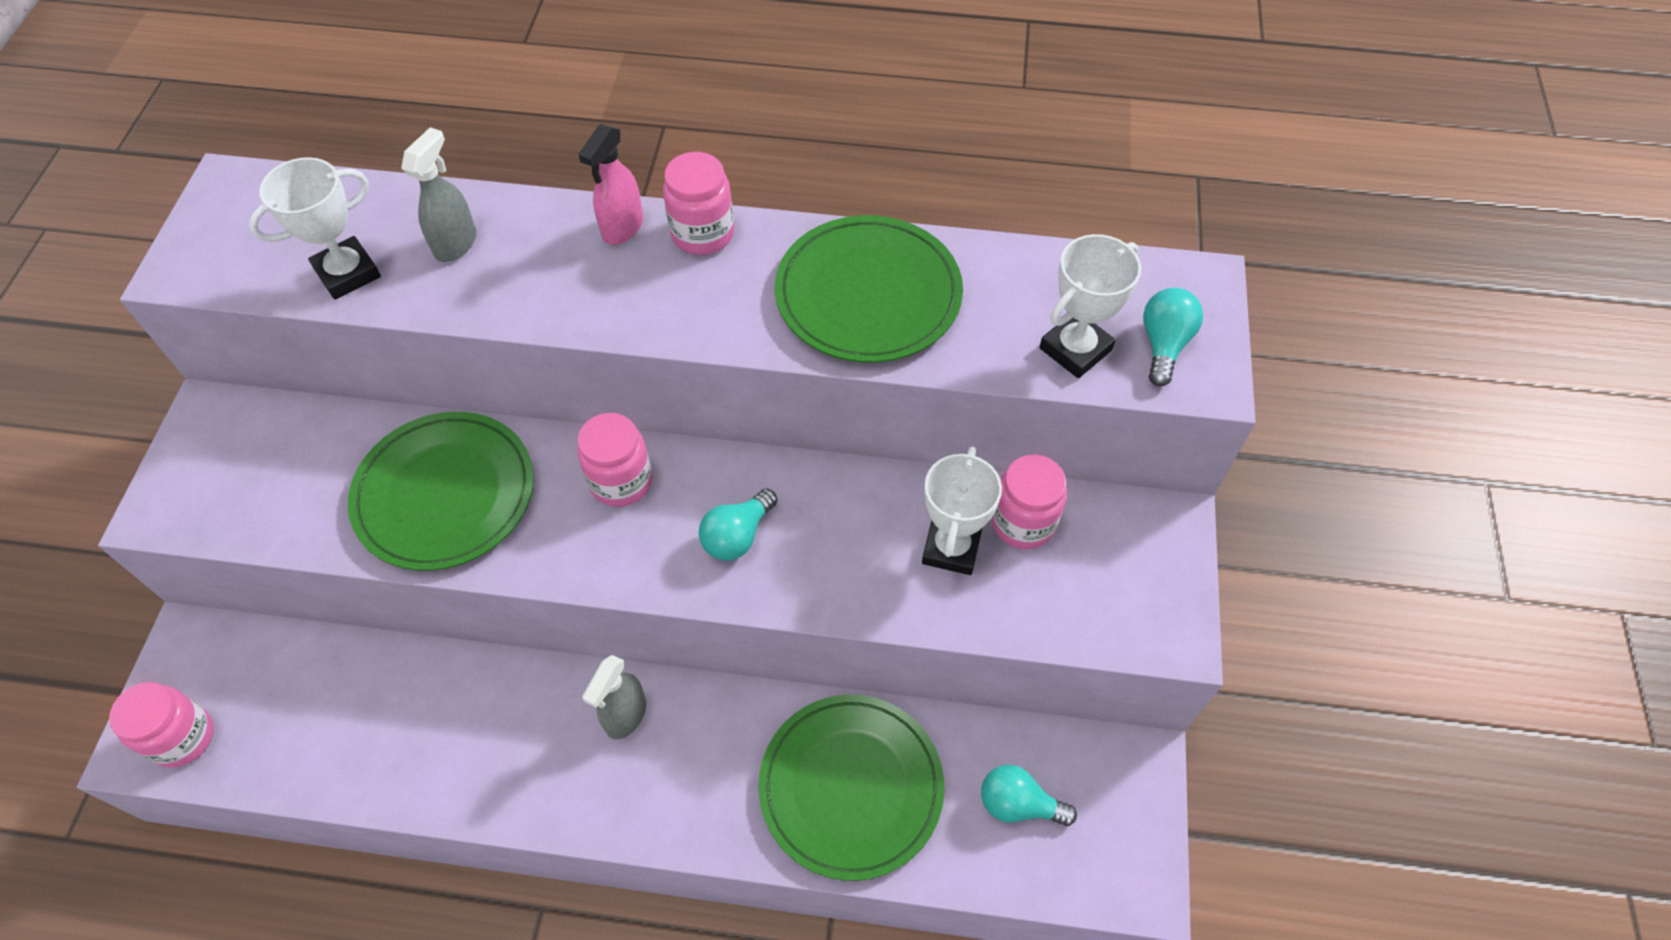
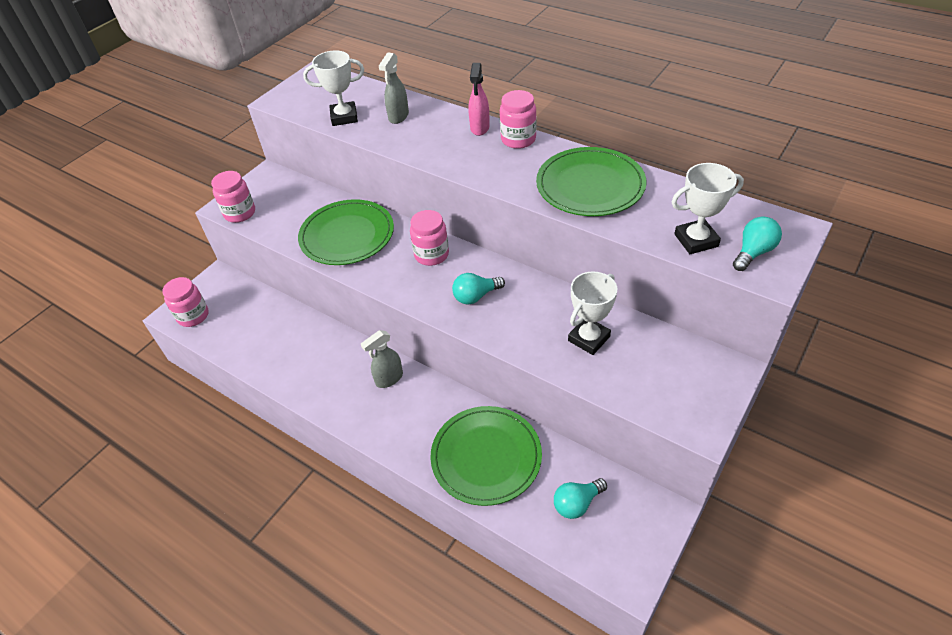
camera: 30 degrees right, 10 degrees down
grey spray bottle [401,127,476,262] -> grey spray bottle turned 150 degrees clockwise [379,52,409,124]
pink spray bottle [578,124,643,245] -> pink spray bottle turned 45 degrees counterclockwise [468,63,490,136]
turquoise light bulb [981,765,1077,826] -> turquoise light bulb turned 75 degrees counterclockwise [554,478,607,519]
pink jar [992,455,1067,549] -> pink jar moved to [211,171,255,223]

